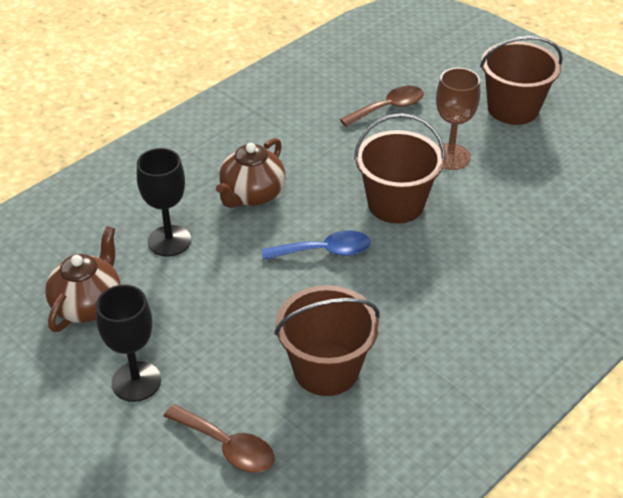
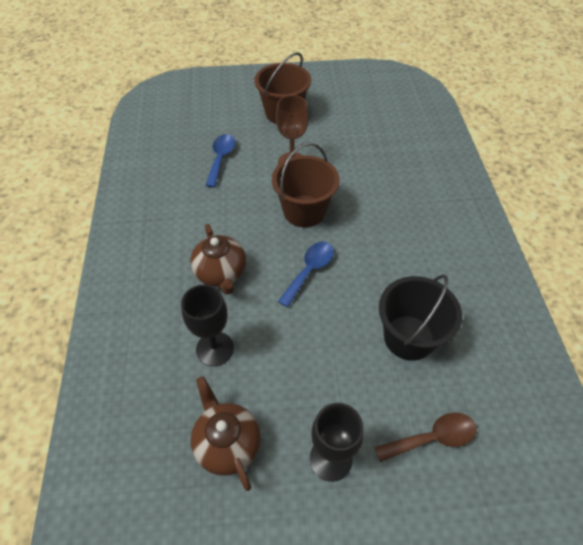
camera: 50 degrees left, 10 degrees up
brown bucket [274,285,379,396] -> black bucket [379,274,462,361]
brown spoon [340,86,424,127] -> blue spoon [205,134,235,188]

